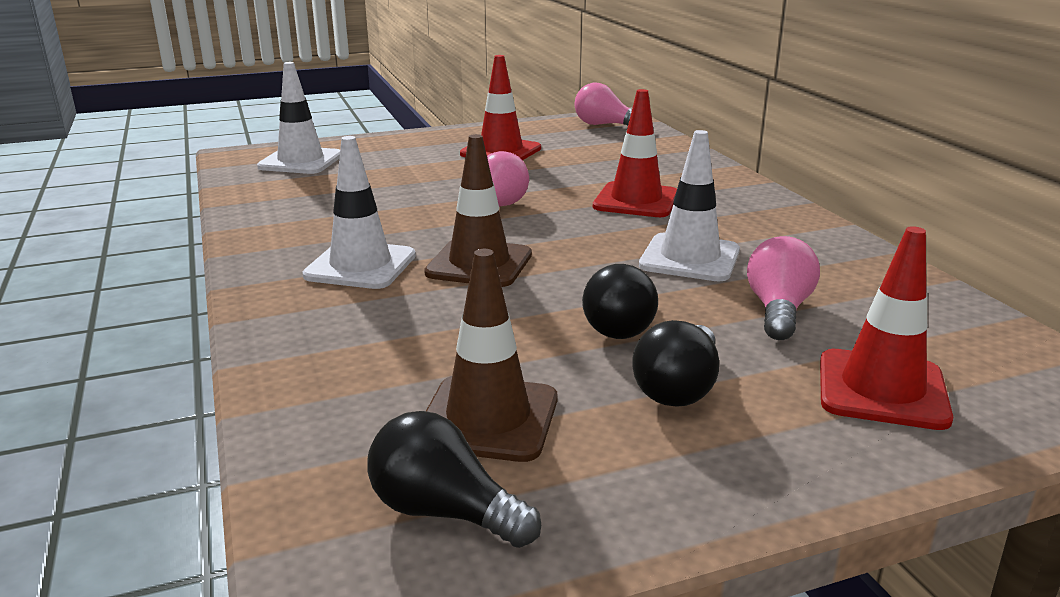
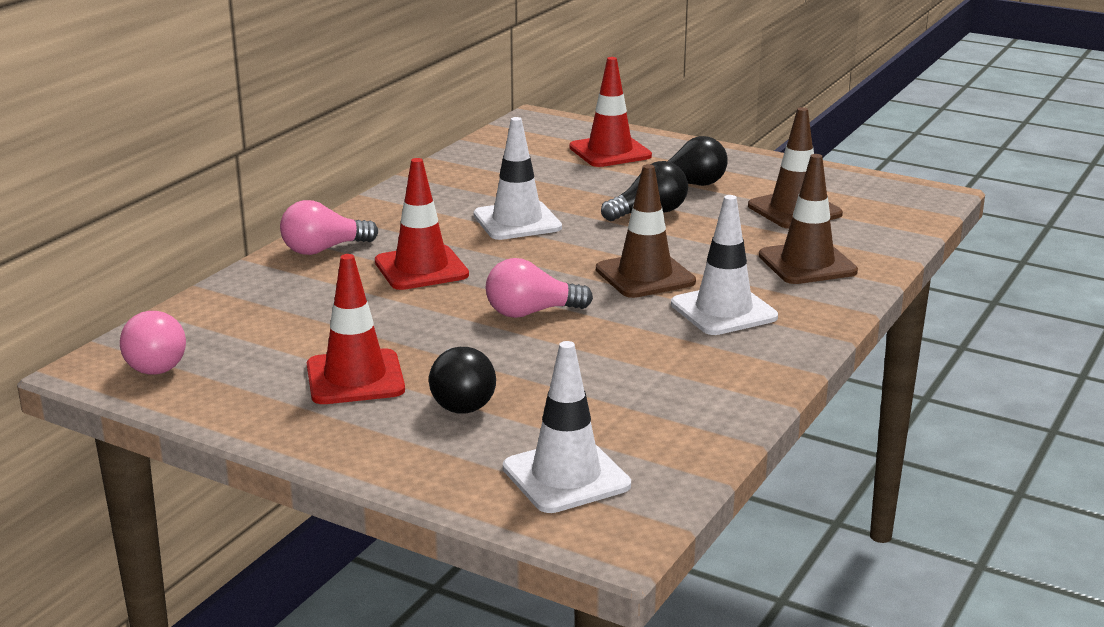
camera: 130 degrees left, 0 degrees up
black light bulb [368,411,541,548] -> black light bulb moved to [429,347,496,414]
pink light bulb [747,236,820,340] -> pink light bulb moved to [280,200,378,255]
none -> brown traffic cone [759,154,858,284]

